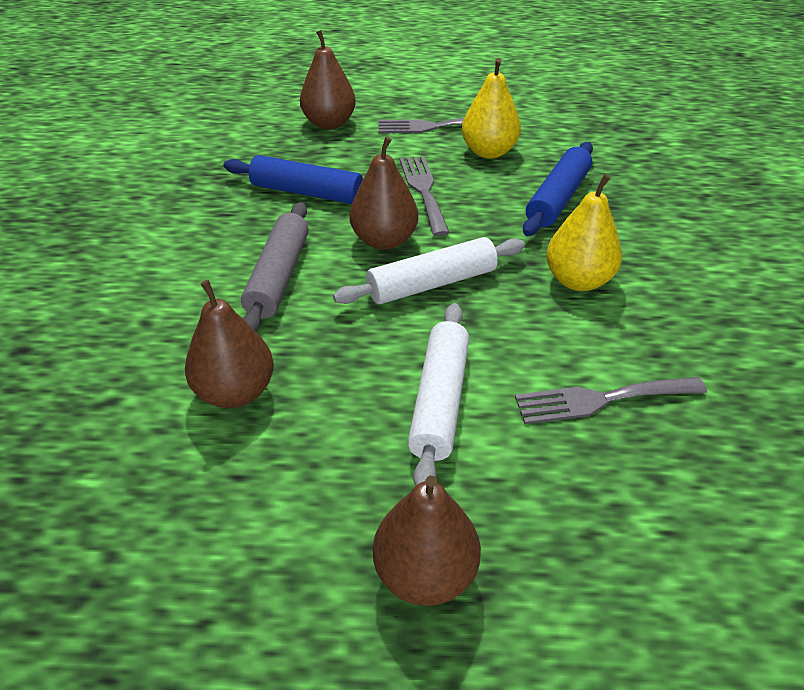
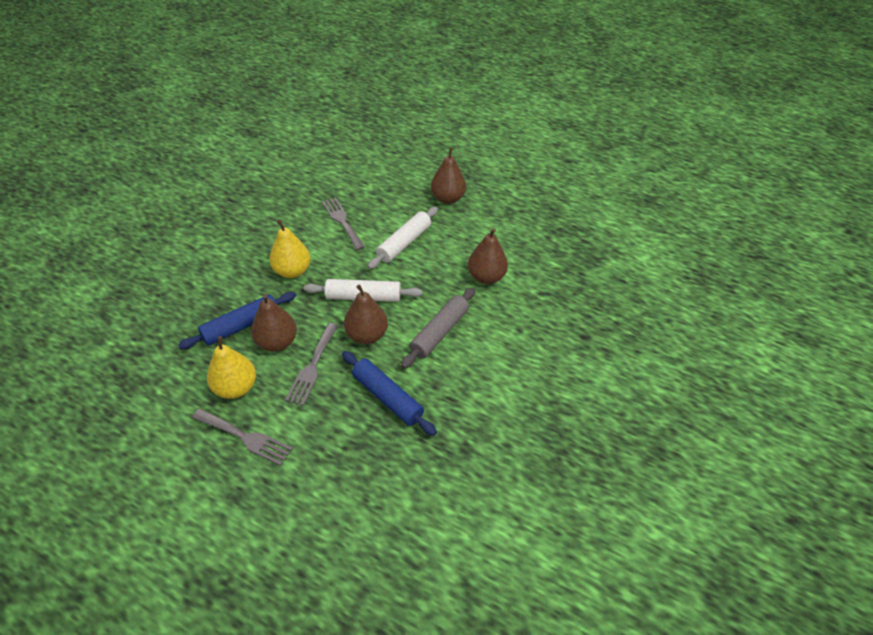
camera: 155 degrees left, 5 degrees up
brown pear [300,30,356,129] -> brown pear moved to [251,294,297,351]
grey fork [515,377,707,424] -> grey fork turned 135 degrees counterclockwise [322,197,365,250]

